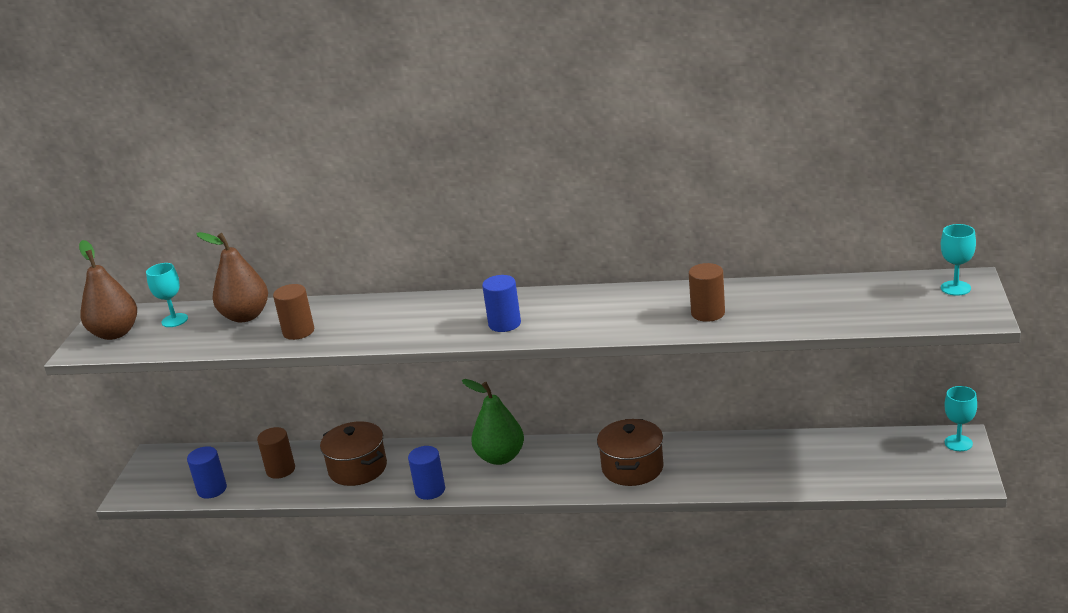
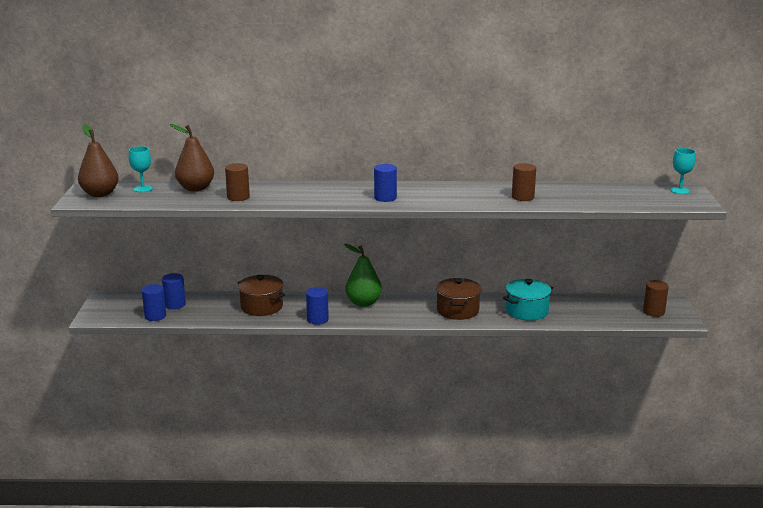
camera: 10 degrees left, 5 degrees down
brown cylinder [257,427,295,479] -> brown cylinder moved to [643,280,669,317]
turquoise goblet [944,386,977,451] -> none
none -> blue cylinder [162,273,186,309]
none -> turquoise pot [503,279,553,321]

